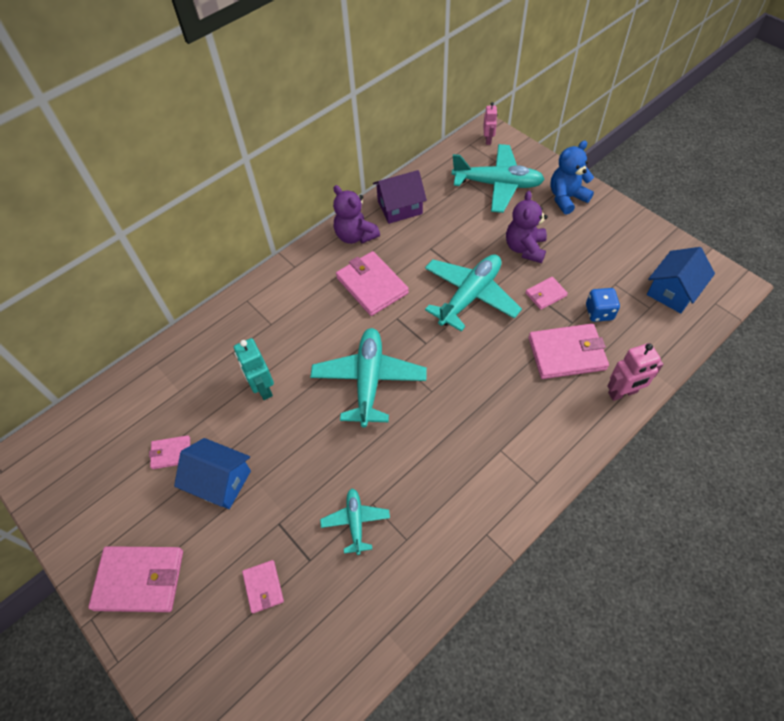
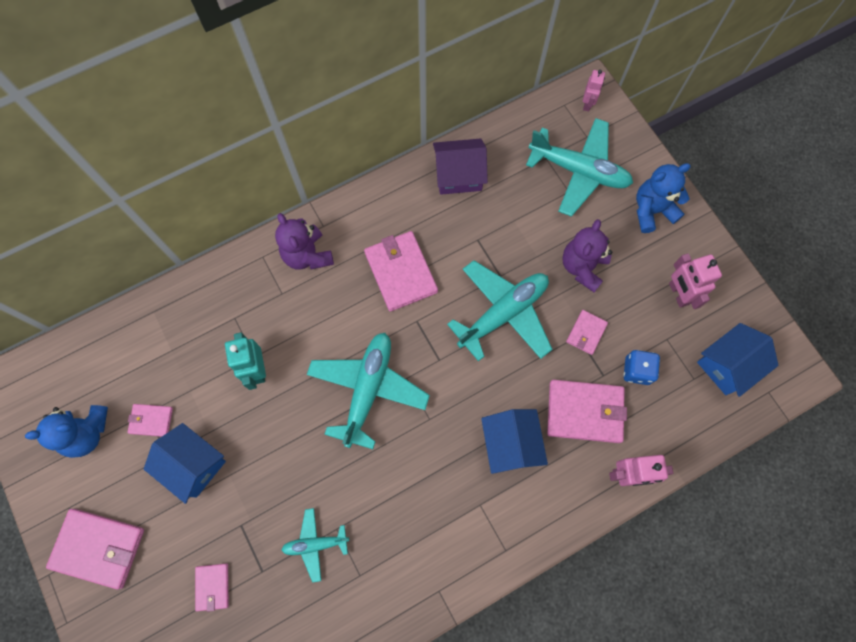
camera: 10 degrees right, 15 degrees up
turquoise plane [320,489,390,555] -> turquoise plane turned 105 degrees counterclockwise [281,508,349,583]
purple teddy bear [333,185,380,244] -> purple teddy bear moved to [275,213,334,270]
pink wallet [525,277,568,310] -> pink wallet turned 45 degrees counterclockwise [566,310,608,355]
none -> blue teddy bear [25,405,108,458]
none -> blue house [481,409,548,474]
none -> pink robot [669,253,722,309]

